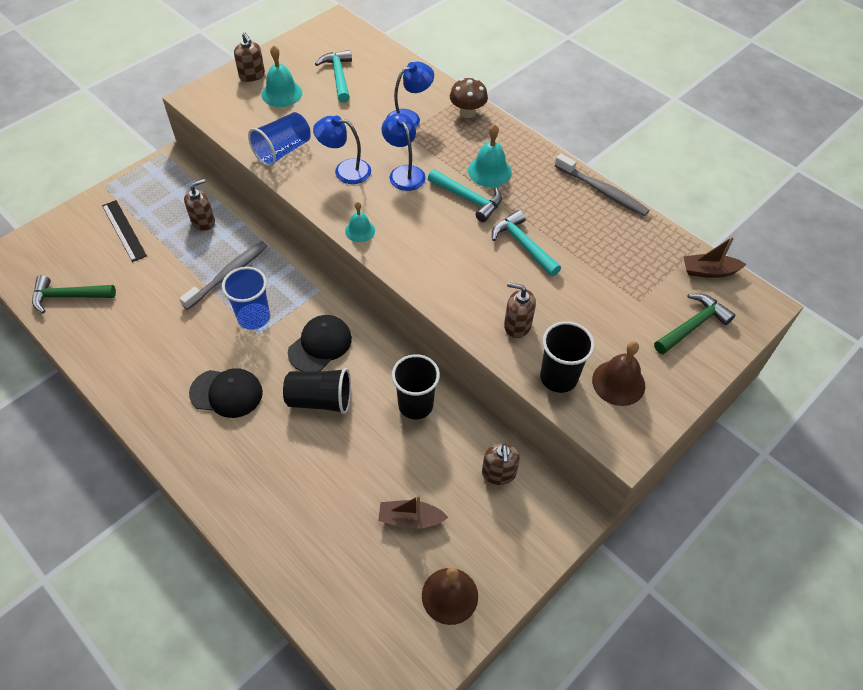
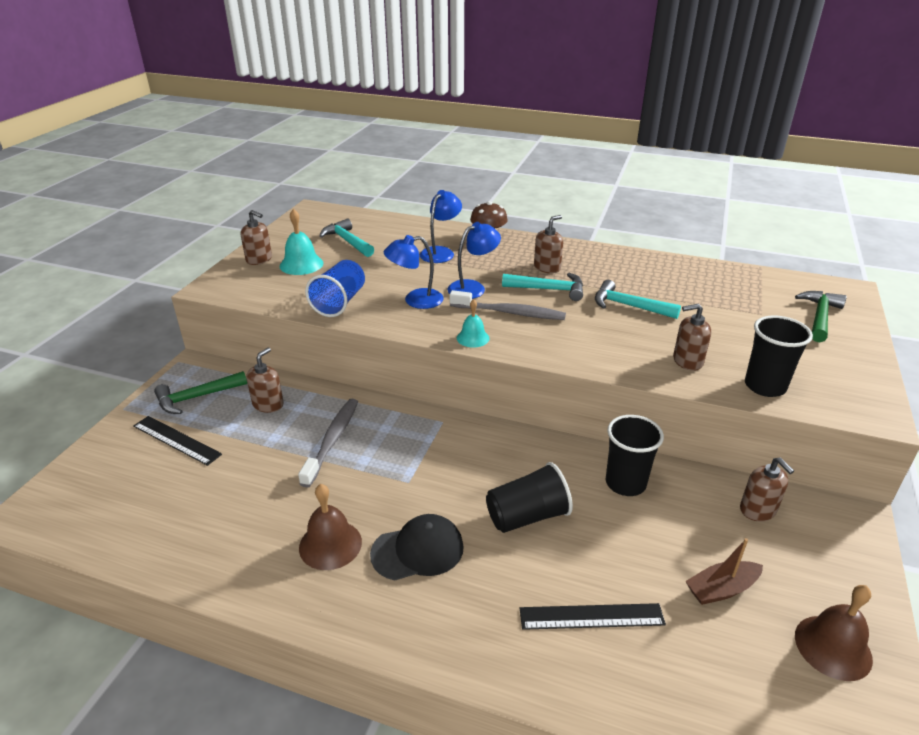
camera: 25 degrees left, 20 degrees down
green hammer [32,275,116,314] -> green hammer moved to [154,371,247,414]
blue cup [222,267,270,330] -> none
black cap [288,315,352,371] -> none
blue lamp [382,113,426,191] -> blue lamp turned 105 degrees clockwise [447,222,501,299]
turquoise bell [468,124,512,187] -> brown soap dispenser [534,215,563,273]
grey toothbrush [555,154,650,217] -> grey toothbrush moved to [450,290,566,320]
brown bell [592,341,645,406] -> brown bell moved to [299,484,362,570]
brown boat [683,236,747,278] -> none
none -> black ruler [520,603,666,630]

